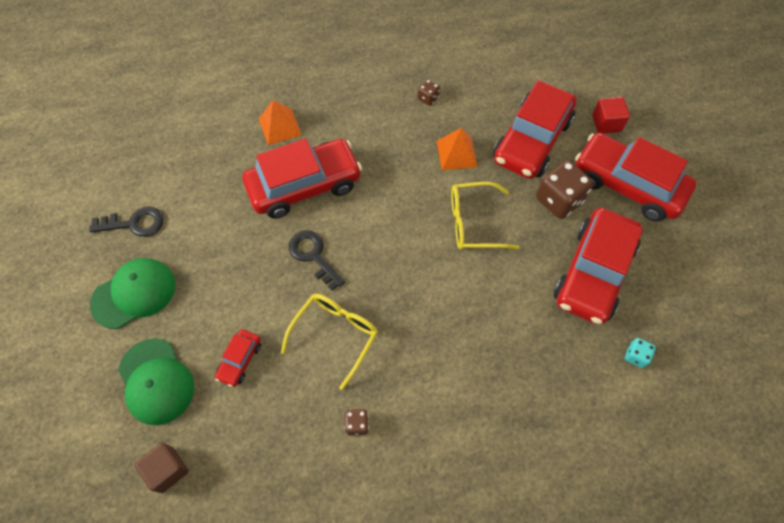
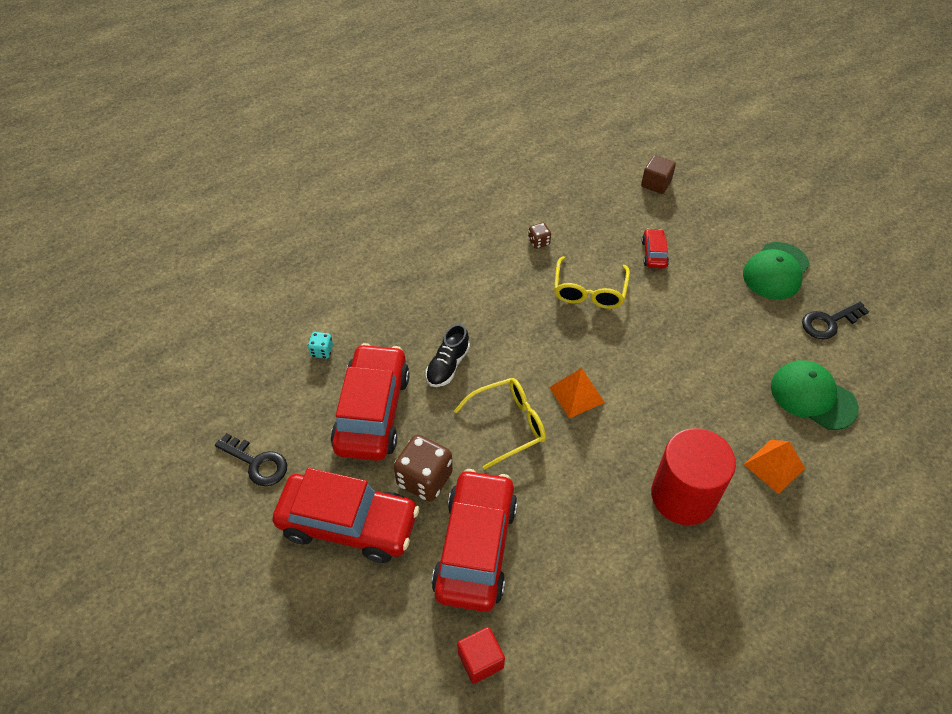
camera: 160 degrees right, 10 degrees down
green cap [118,338,194,425] -> green cap moved to [771,360,859,430]
red car [243,138,362,218] -> none
black key [289,230,345,291] -> black key moved to [215,433,287,486]
brown dice [418,79,440,106] -> none
orange pyramid [437,128,478,170] -> orange pyramid moved to [549,368,605,418]
red cube [592,97,630,134] -> red cube moved to [457,627,505,683]
none -> black shoe [426,324,470,387]
none -> red cylinder [651,428,736,525]

